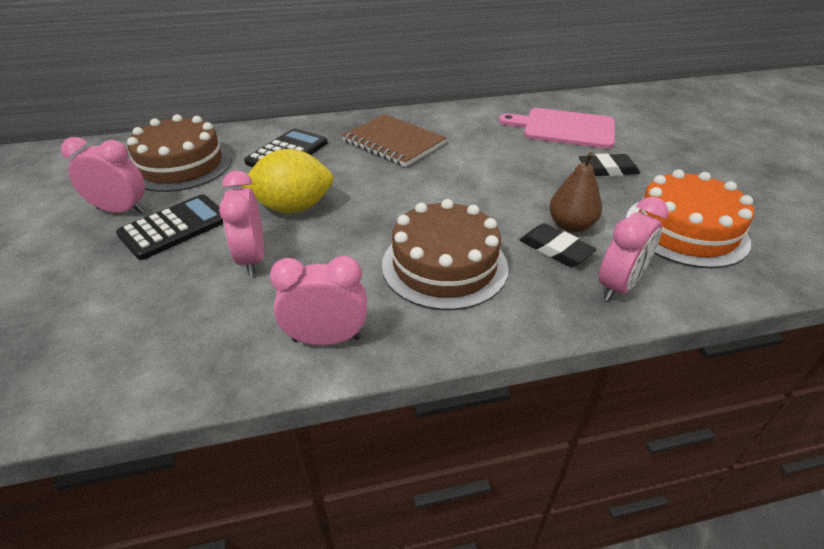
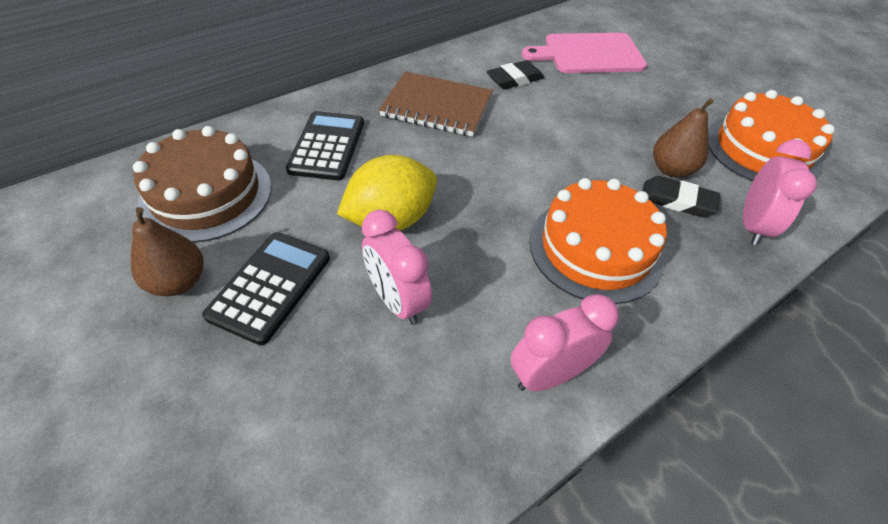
camera: 25 degrees left, 10 degrees up
pink clock [61,137,145,213] -> brown pear [131,207,204,296]
brown cake [382,199,508,310] -> orange cake [529,178,667,304]
black eraser [579,154,640,176] -> black eraser moved to [487,60,544,89]

